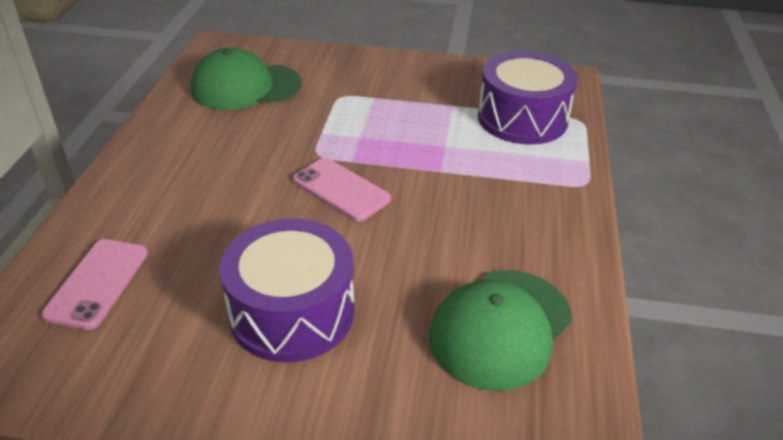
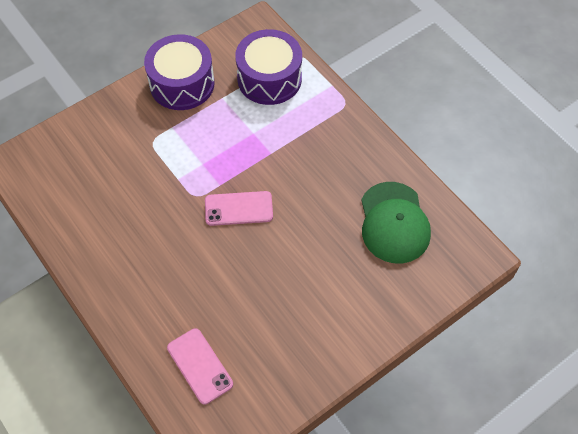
camera: 45 degrees left, 20 degrees up
green cap [190,48,302,110] -> none
purple drum [220,218,355,363] -> purple drum moved to [144,34,215,110]

